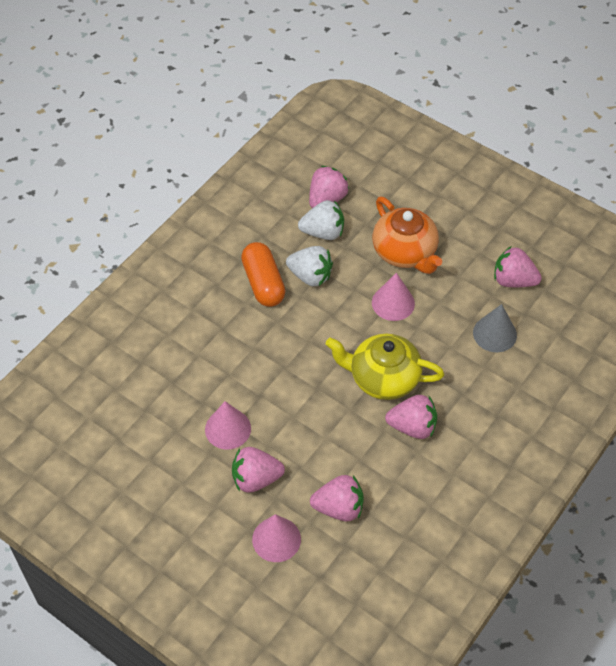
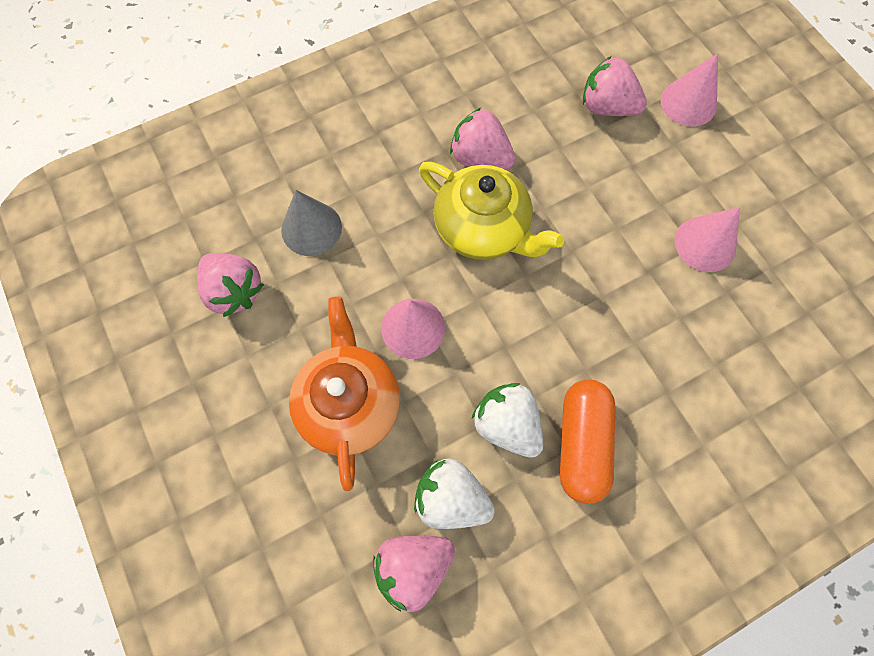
camera: 155 degrees left, 15 degrees up
pink strawberry [232,447,285,493] -> none

